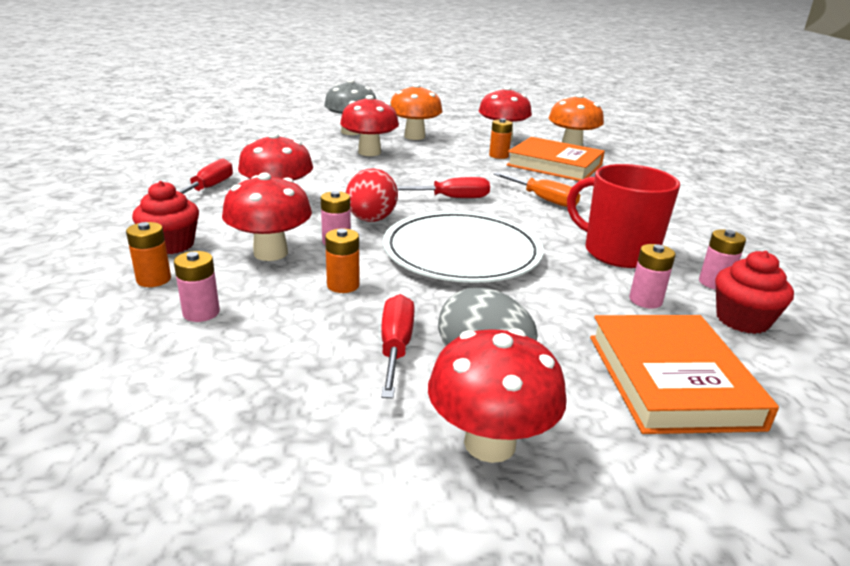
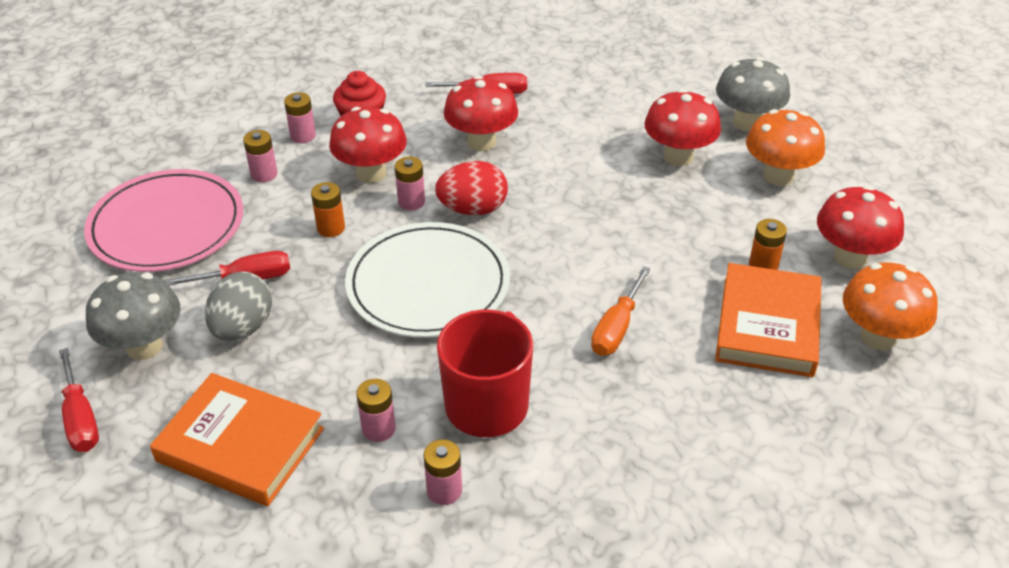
camera: 75 degrees right, 15 degrees up
orange battery [126,222,171,287] -> pink battery [284,92,316,143]
red screwdriver [397,177,490,198] -> red screwdriver moved to [59,348,99,452]
red mushroom [428,328,567,463] -> grey mushroom [86,272,181,360]
orange book [590,315,779,434] -> orange book turned 45 degrees clockwise [150,373,324,506]
red cupcake [715,251,794,334] -> none
none -> pink plate [84,169,243,272]

